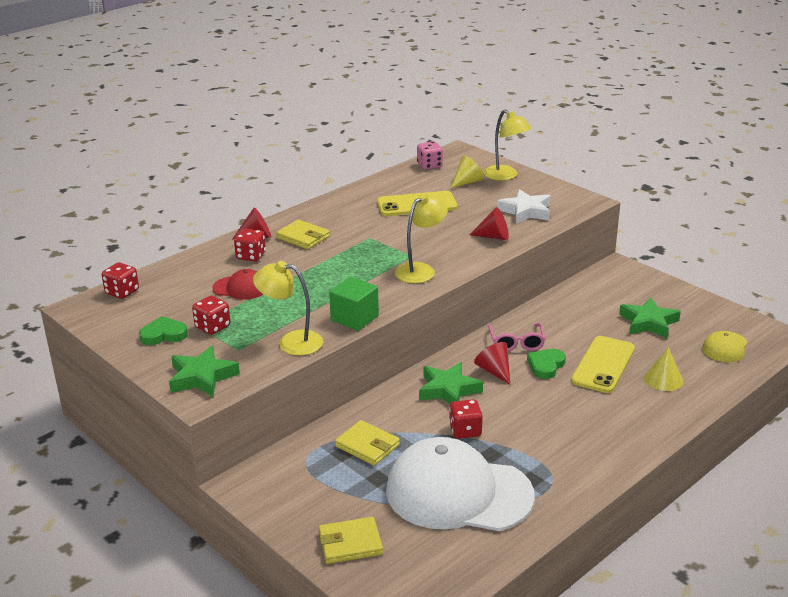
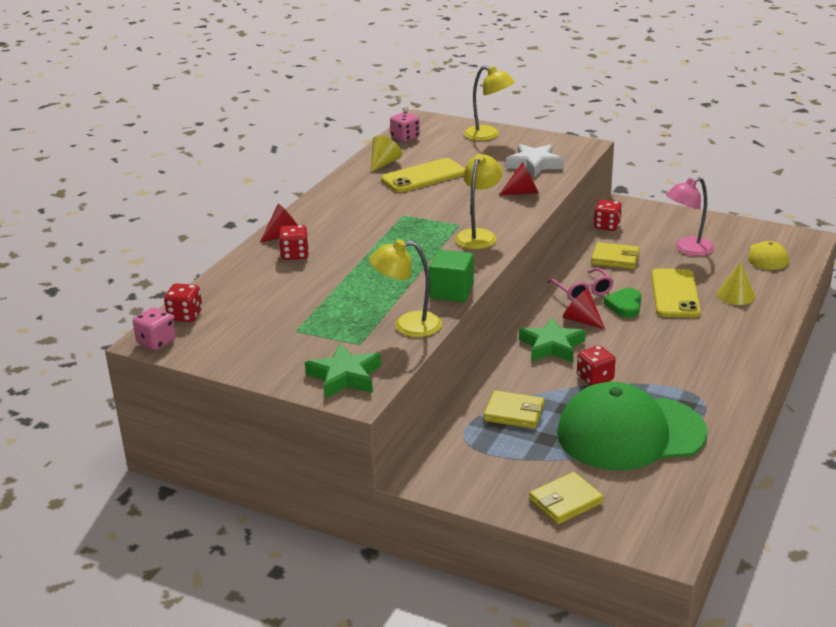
camera: 20 degrees left, 0 degrees up
green heart [139,316,188,345] -> none
red dice [192,295,230,335] -> red dice moved to [594,200,622,231]
red cap [212,269,263,300] -> none
yellow wallet [276,220,330,249] -> yellow wallet moved to [591,242,640,269]
white cap [386,437,535,531] -> green cap [557,382,708,470]
yellow cone [450,156,484,189] -> yellow cone moved to [371,135,402,172]
green star [619,297,681,338] -> pink lamp [666,177,714,256]
none -> pink dice [133,307,176,350]

